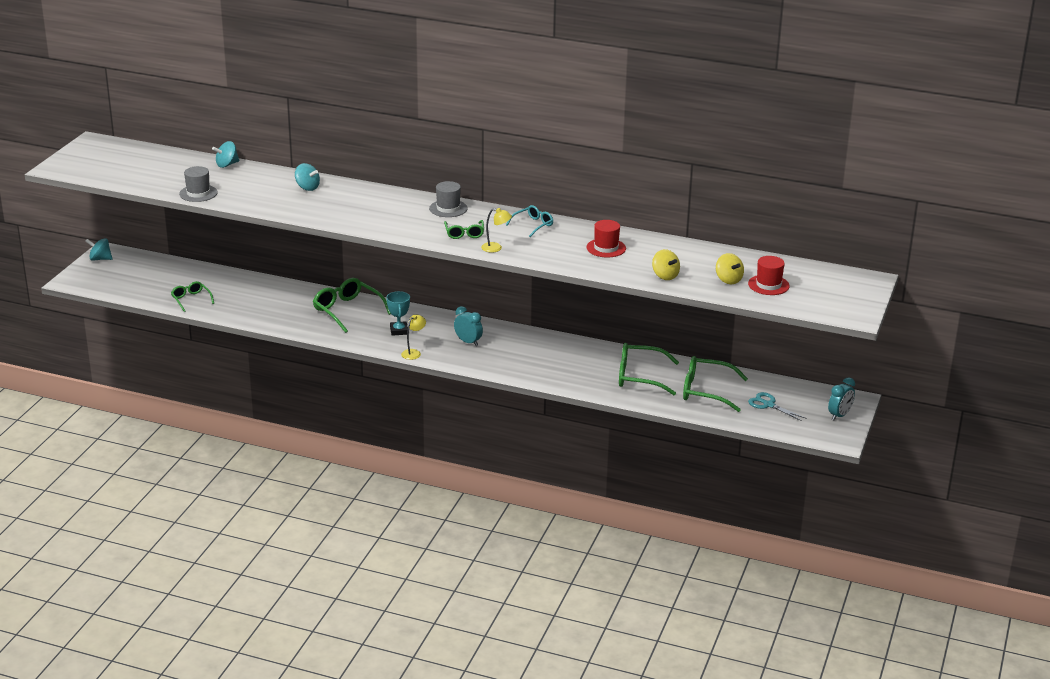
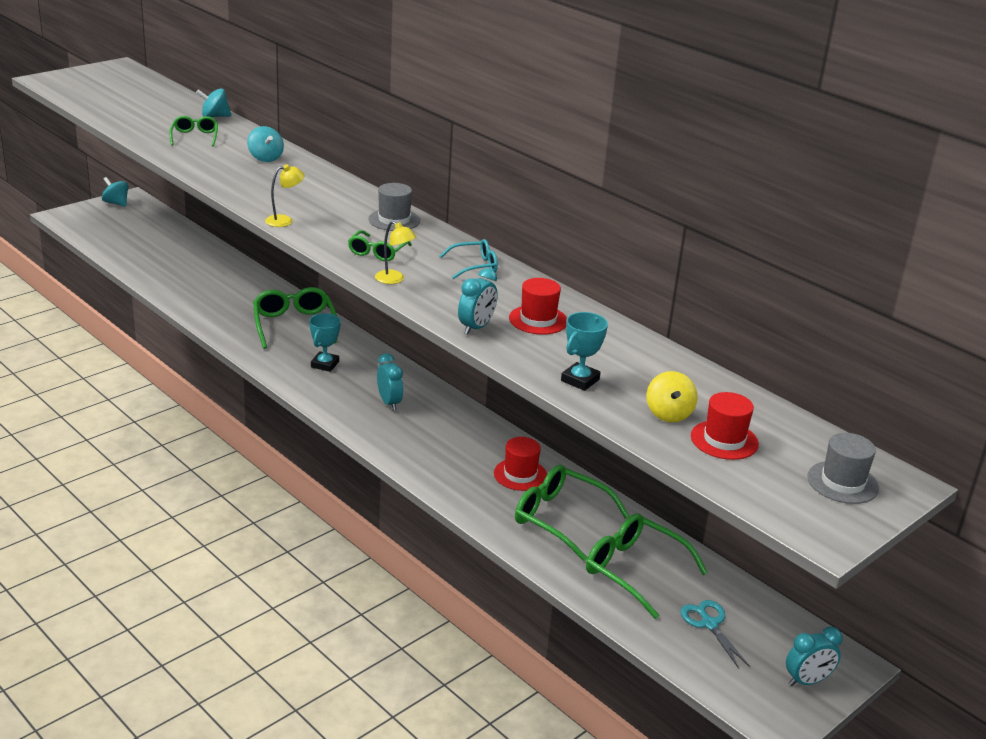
camera: 25 degrees right, 0 degrees up
green glasses [171,281,214,312] -> green glasses moved to [169,116,218,147]
grey hat [179,166,218,202] -> grey hat moved to [808,433,879,504]
yellow lamp [401,315,426,360] -> yellow lamp moved to [265,164,304,227]
yellow spinning top [652,249,680,280] -> turquoise trophy [561,312,608,391]
none -> turquoise clock [458,268,498,335]
none -> red hat [494,437,547,491]

